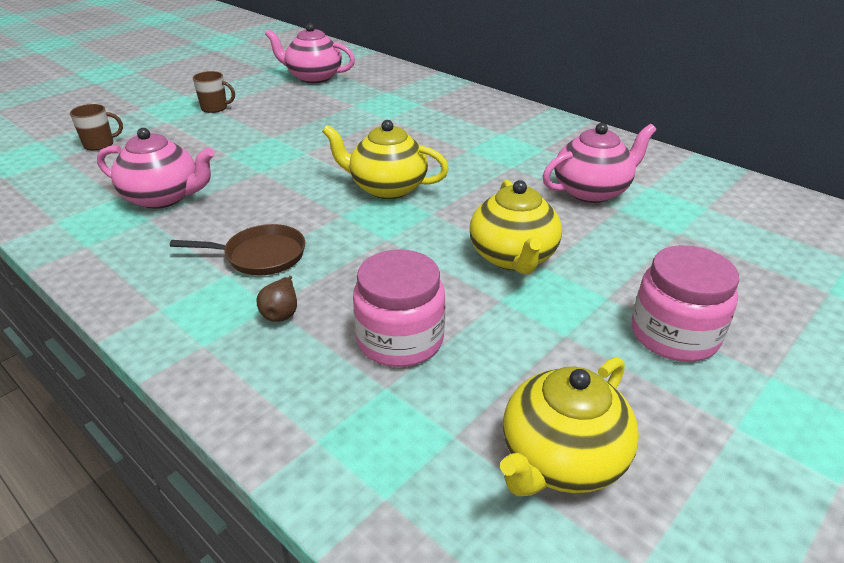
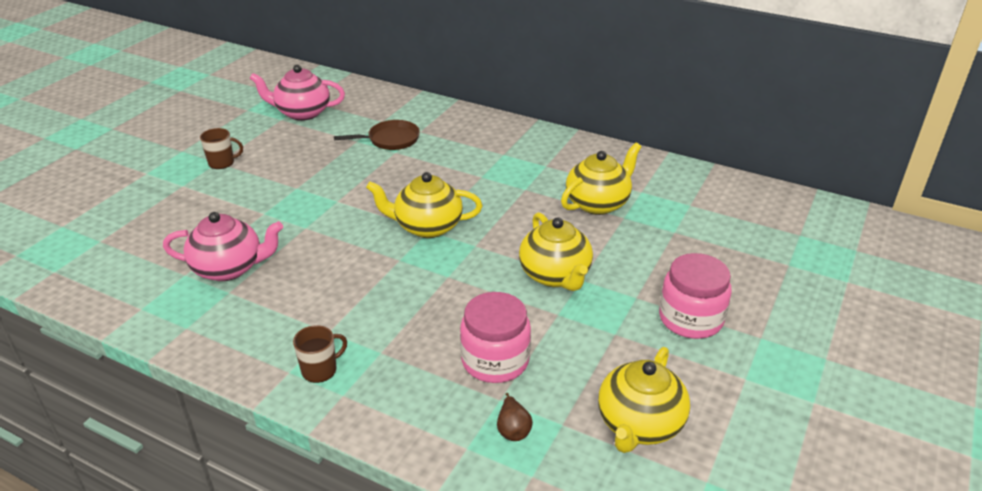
camera: 15 degrees left, 0 degrees up
brown mug [70,104,123,150] -> brown mug moved to [293,325,347,383]
brown pan [170,224,305,275] -> brown pan moved to [334,120,420,150]
brown pear [257,276,297,322] -> brown pear moved to [497,393,533,441]
pink teapot [543,123,656,203] -> yellow teapot [561,143,641,215]

